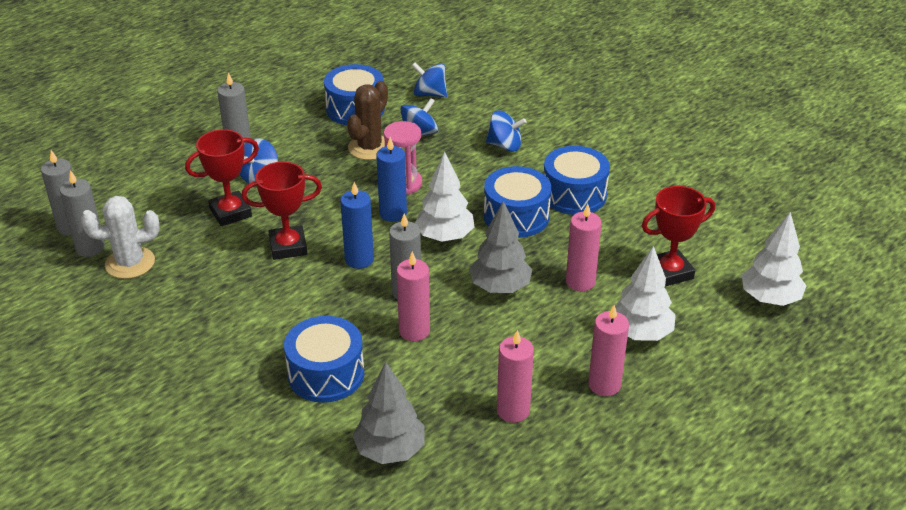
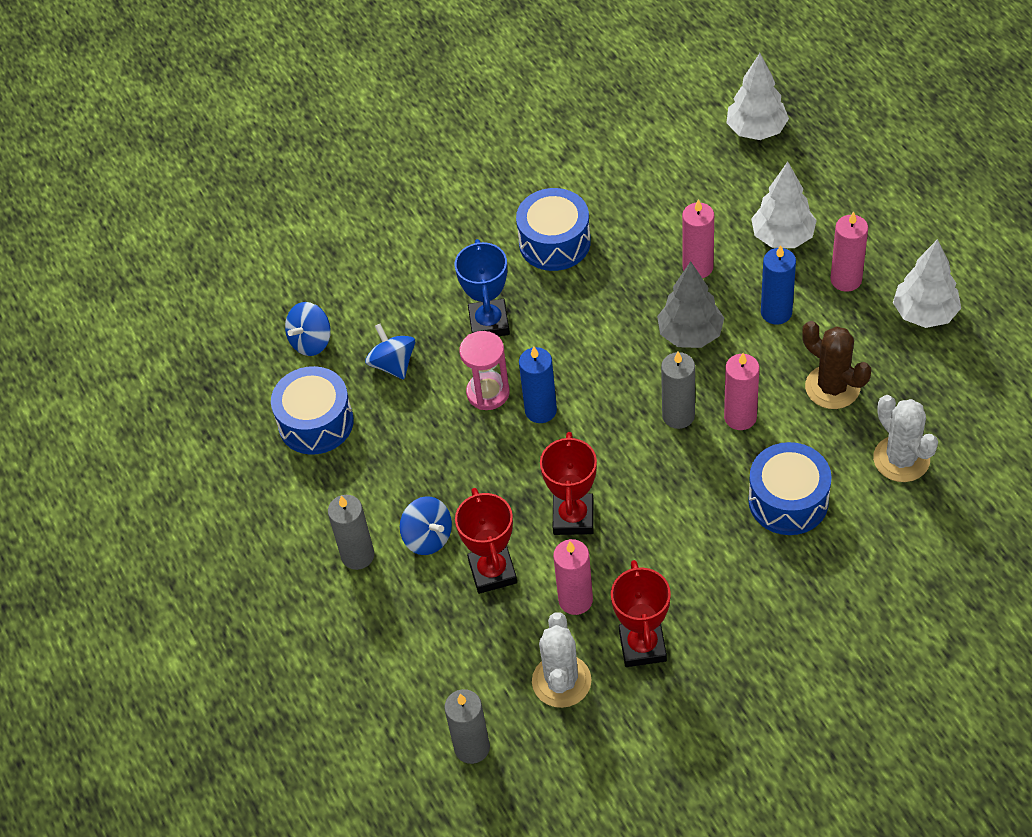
camera: 70 degrees left, 15 degrees up
grey candle [60,170,105,257] -> none
blue candle [340,182,374,269] -> blue candle moved to [761,245,796,325]
brown cactus [347,81,388,160] -> brown cactus moved to [802,321,871,409]
grey tree [352,362,425,464] -> white cactus [873,395,938,482]
white tree [415,151,474,242] -> white tree moved to [893,239,961,328]
blue drum [484,166,551,238] -> none
blue spinning top [486,110,527,152] -> none
pink candle [497,330,534,423] -> pink candle moved to [553,539,593,615]
red trophy [642,186,715,287] -> red trophy moved to [611,560,671,667]
none -> blue trophy [455,239,510,336]

